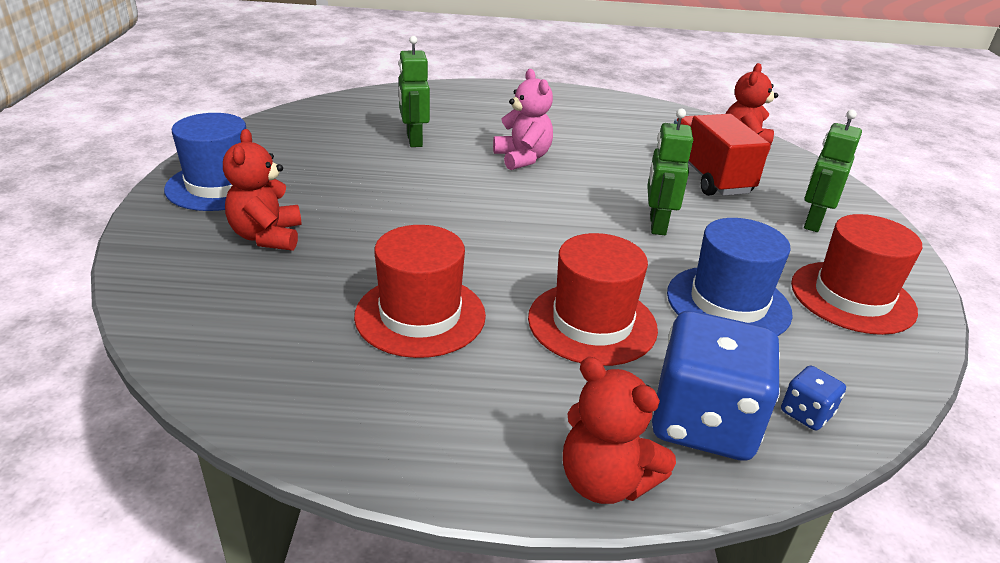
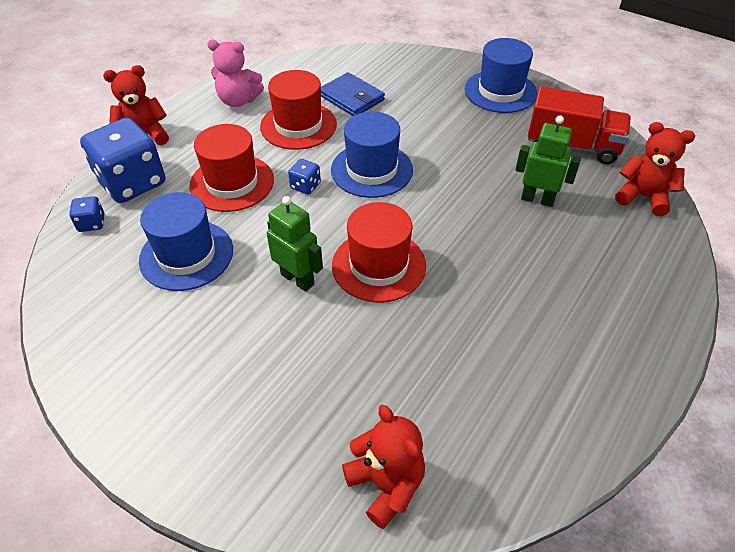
camera: 125 degrees right, 15 degrees up
red teddy bear [223,129,301,251] -> red teddy bear moved to [615,122,695,216]
pink teddy bear [493,69,553,170] -> pink teddy bear moved to [207,40,264,107]
red truck [674,114,770,196] -> red truck moved to [528,86,631,164]
red hat [791,214,922,335] -> red hat moved to [332,202,426,302]
green robot [804,110,862,232] -> none
none -> blue dice [288,159,321,195]
none -> blue wallet [321,72,385,116]
none -> blue hat [331,112,413,198]

